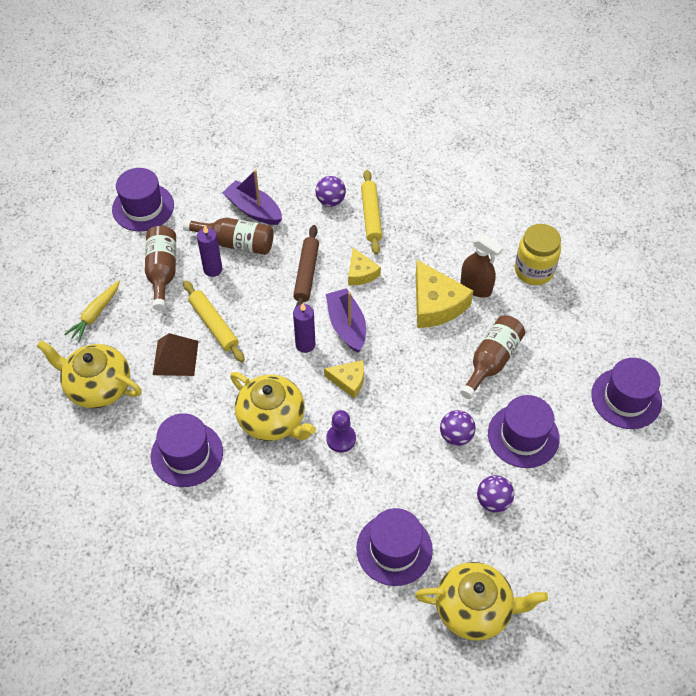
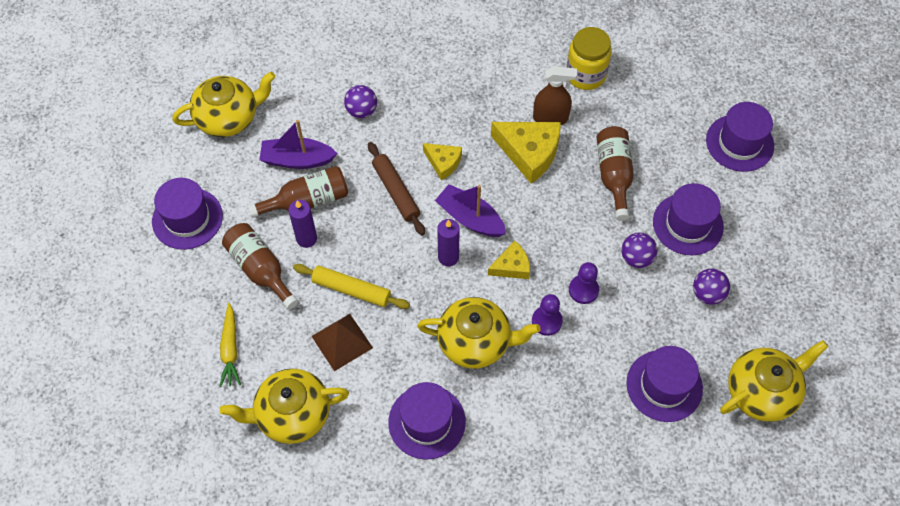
camera: 35 degrees left, 5 degrees up
yellow rolling pin [361,170,382,255] -> none
none -> yellow teapot [172,72,276,137]
none -> purple pawn [569,262,599,304]

